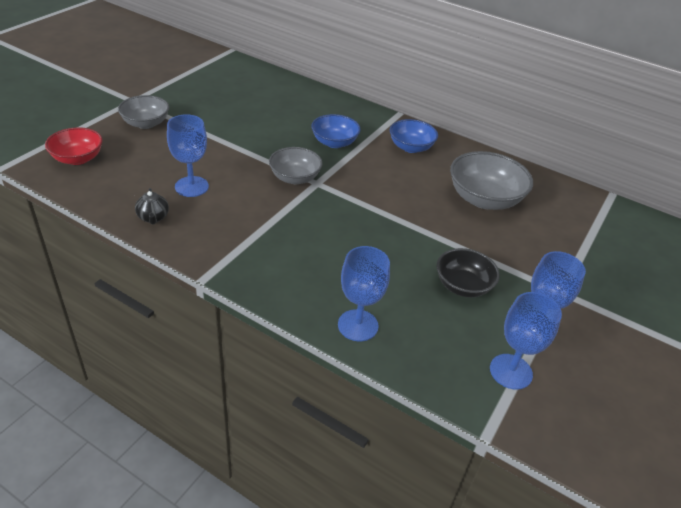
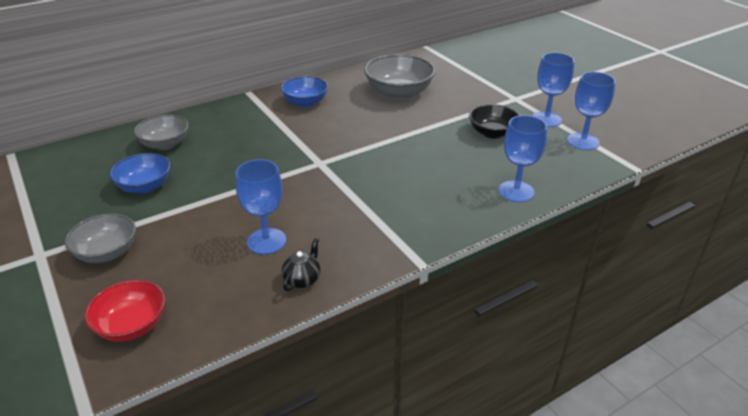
camera: 60 degrees left, 5 degrees down
black teapot [135,188,169,225] -> black teapot turned 75 degrees counterclockwise [282,238,321,291]
grey bowl [269,147,322,184] -> grey bowl moved to [134,115,189,150]
blue bowl [311,114,361,148] -> blue bowl moved to [110,153,171,193]

